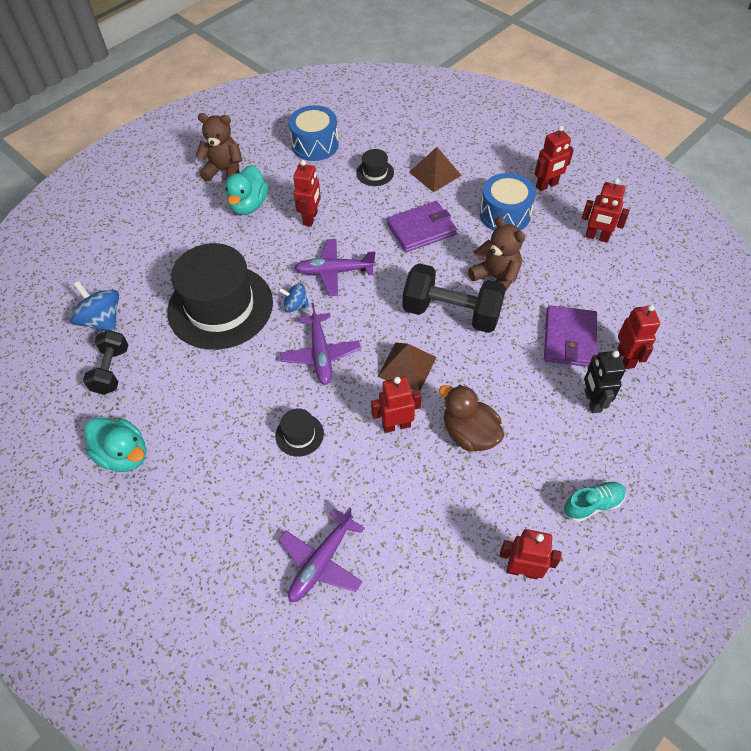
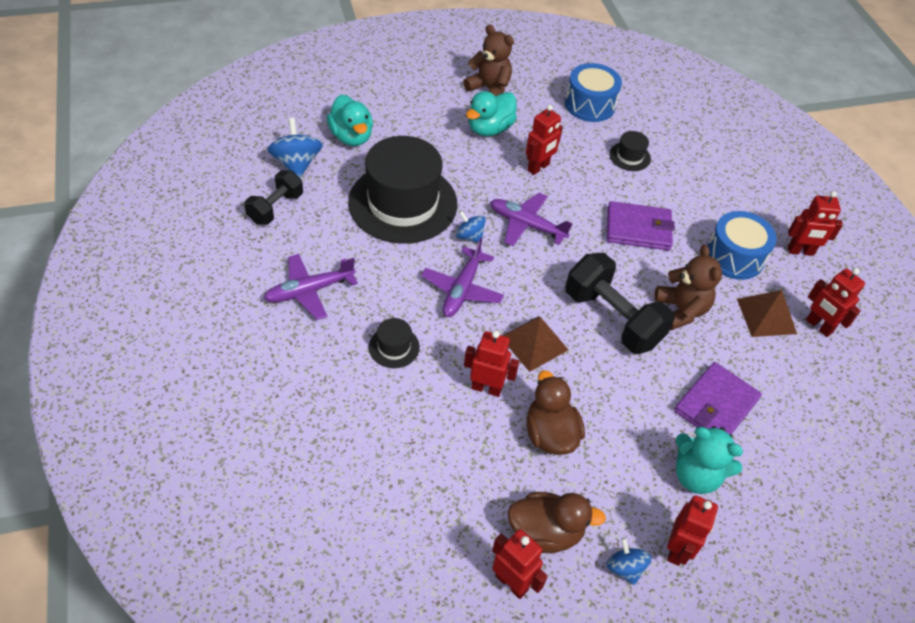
camera: 25 degrees right, 5 degrees down
turquoise duck [85,418,146,472] -> turquoise duck moved to [327,95,373,146]
purple plane [279,507,364,602] -> purple plane moved to [264,254,358,320]
brown pyramid [409,147,462,192] -> brown pyramid moved to [737,290,797,337]
turquoise shoe [564,481,626,522] -> blue spinning top [606,538,652,585]
black robot [584,351,626,413] -> turquoise teddy bear [676,426,743,494]
red robot [617,305,660,369] -> red robot moved to [667,495,718,566]
none -> brown duck [508,492,606,553]

